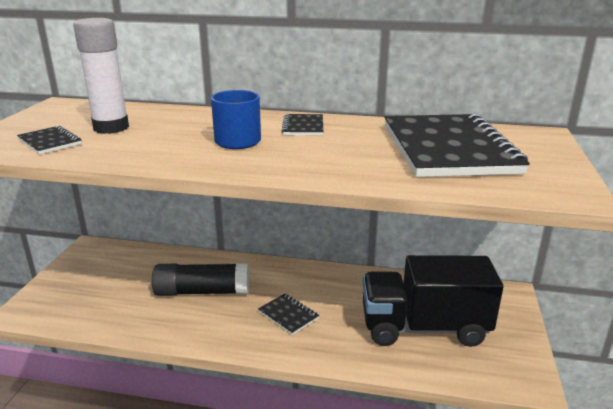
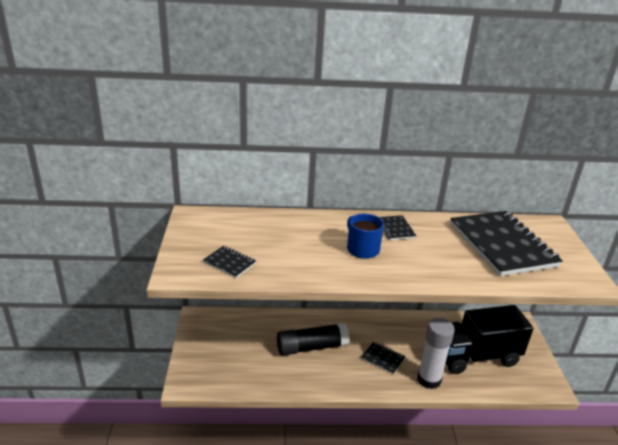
camera: 15 degrees left, 5 degrees up
white glue stick [73,18,129,134] -> white glue stick moved to [417,318,455,389]

